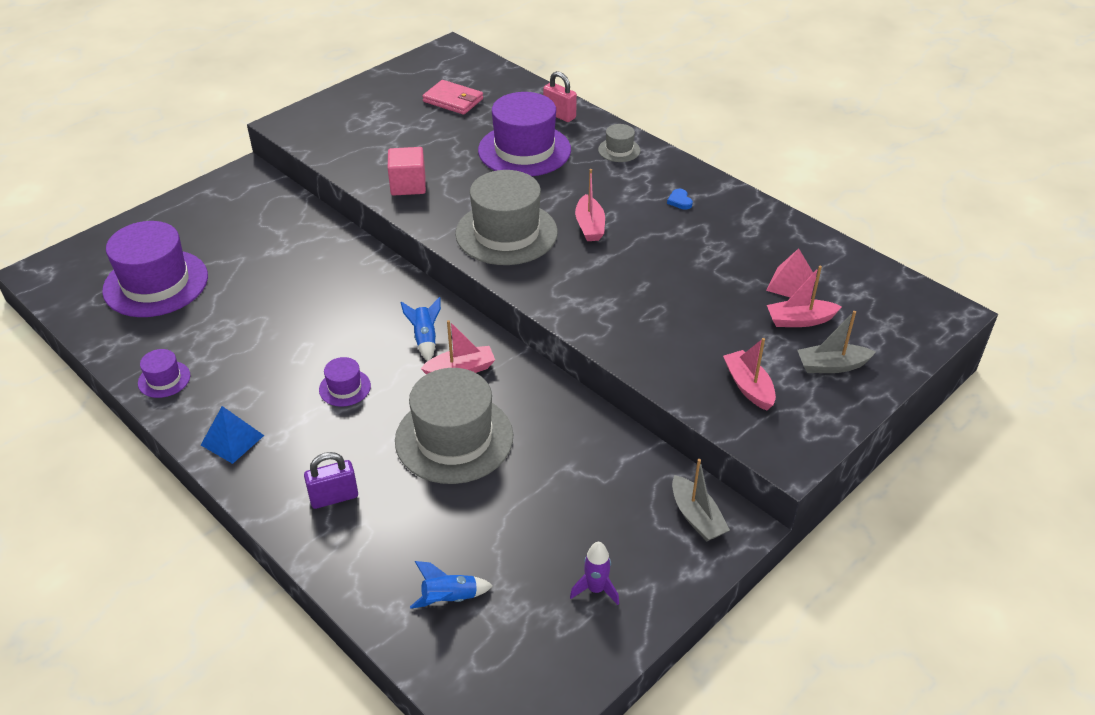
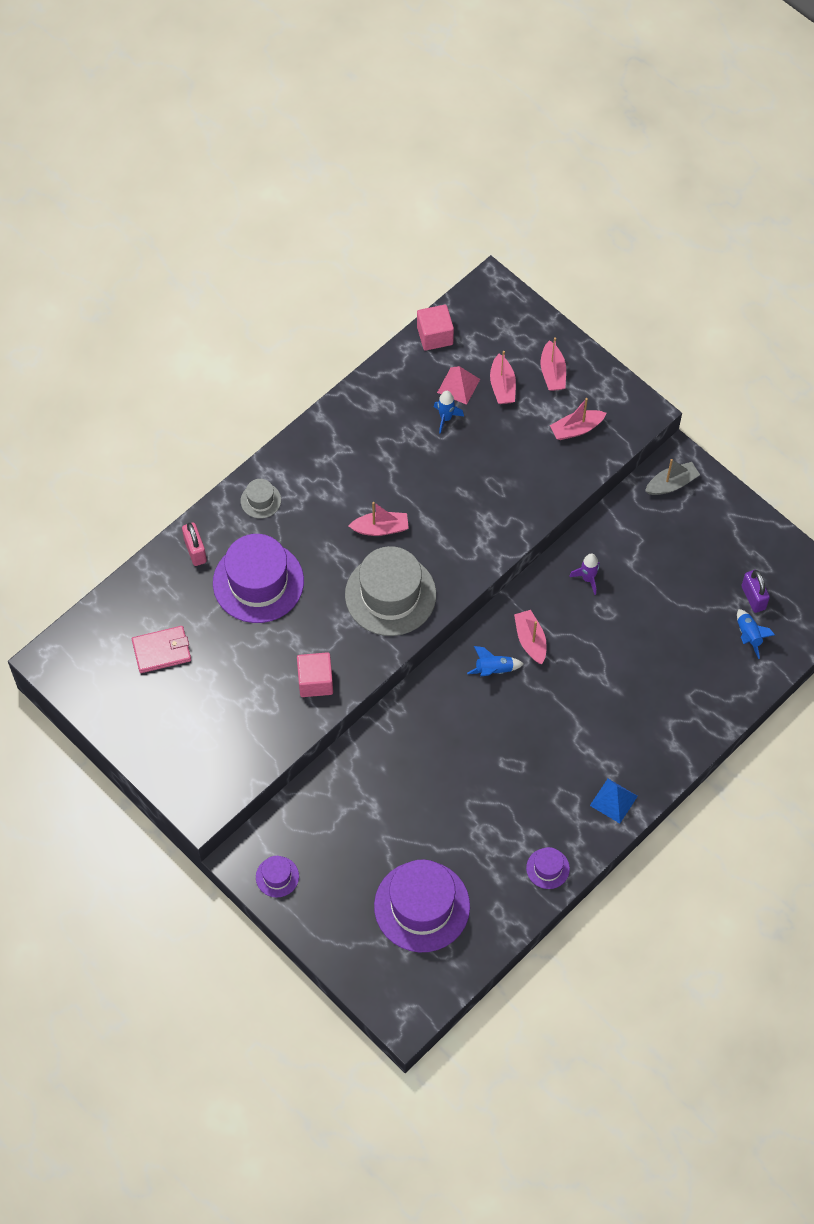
camera: 90 degrees left, 20 degrees up
purple padlock [304,452,358,509] -> purple padlock moved to [741,570,770,613]
purple hat [319,357,371,407] -> purple hat moved to [256,856,299,897]
grey hat [395,368,513,484] -> none
pink wallet [422,80,483,115] -> pink wallet turned 45 degrees clockwise [132,626,191,673]
pink padlock [543,71,577,122] -> pink padlock turned 60 degrees counterclockwise [182,522,207,566]
purple rocket [570,542,619,605] -> purple rocket moved to [570,554,600,595]
blue heart [667,189,693,210] -> none
grey boat [797,311,876,373] -> pink boat [541,337,566,391]
none -> pink cube [417,305,454,351]
none -> blue rocket [434,391,464,434]

